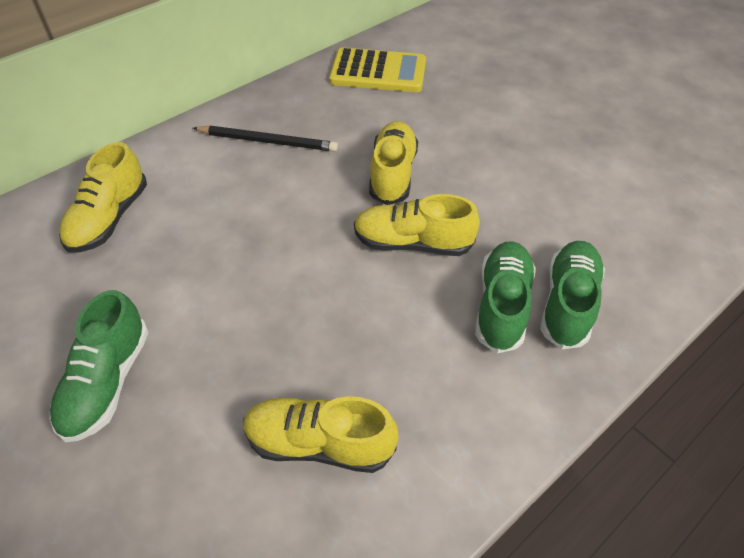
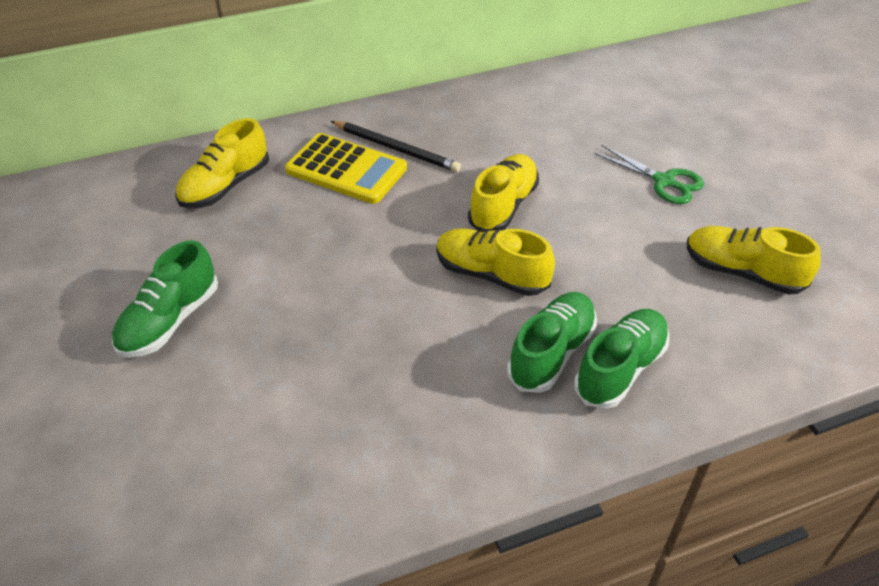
camera: 20 degrees right, 5 degrees down
yellow shoe [243,396,399,473] -> yellow shoe moved to [687,226,821,295]
yellow calculator [329,47,426,92] -> yellow calculator moved to [285,133,407,204]
none -> green scissors [594,145,704,204]

